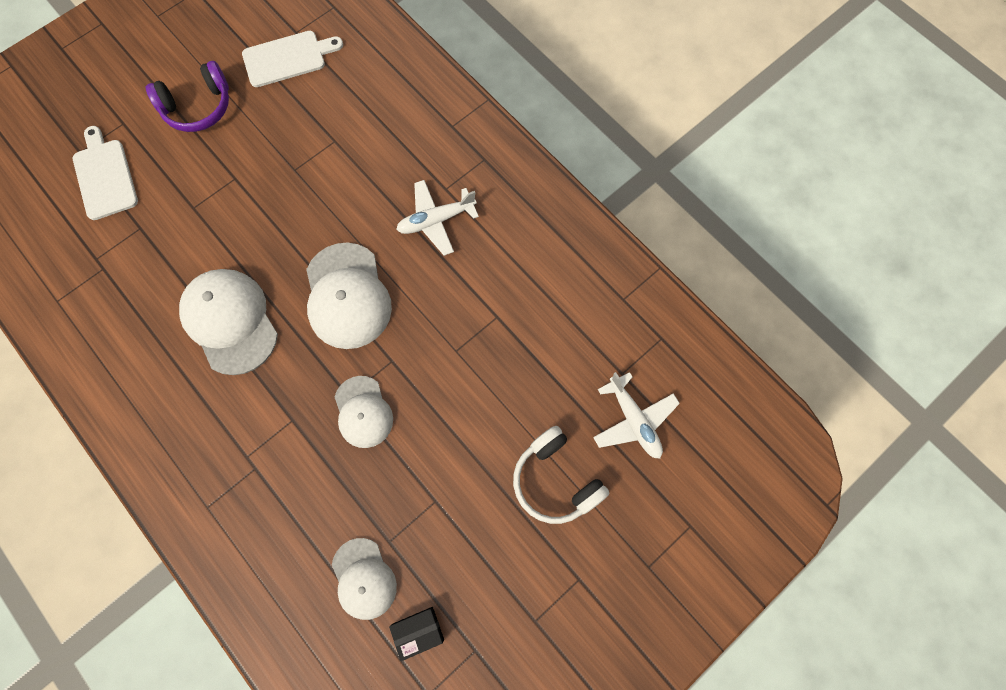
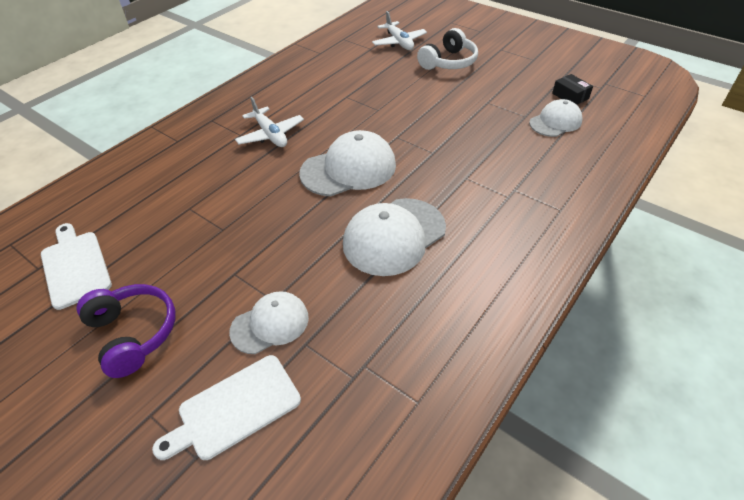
camera: 100 degrees left, 25 degrees down
white cap [335,376,393,448] -> white cap moved to [229,291,309,354]
white plane [593,372,680,459] -> white plane turned 105 degrees clockwise [372,11,427,50]

